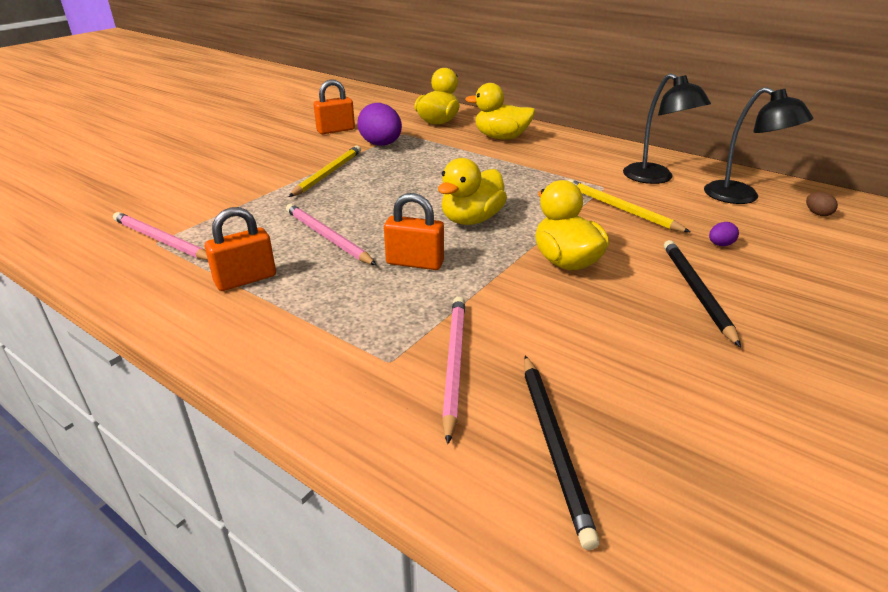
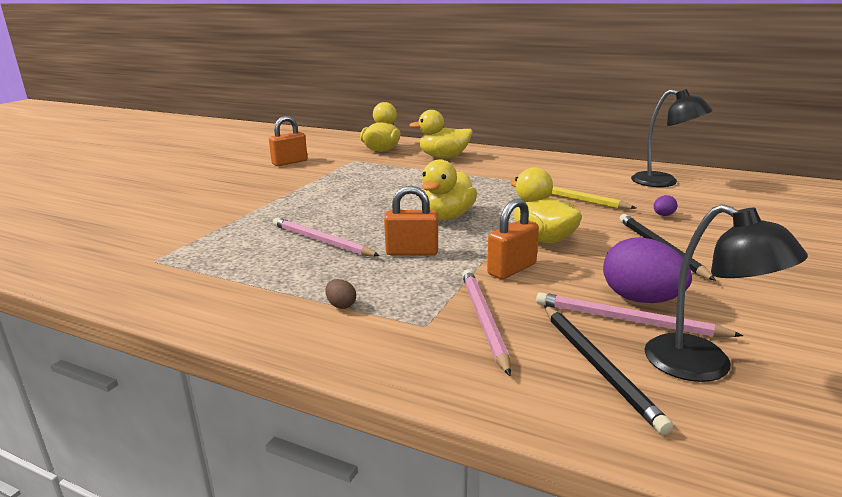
camera: 10 degrees left, 10 degrees down
pink pencil [113,212,208,260] -> pink pencil moved to [536,292,743,337]
orange padlock [205,207,276,291] -> orange padlock moved to [487,198,539,279]
yellow pencil [289,145,361,197] -> none
purple egg [357,103,402,146] -> purple egg moved to [603,237,692,303]
black lamp [623,73,711,184] -> black lamp moved to [644,204,808,382]
brown egg [806,192,838,216] -> brown egg moved to [325,279,356,309]

